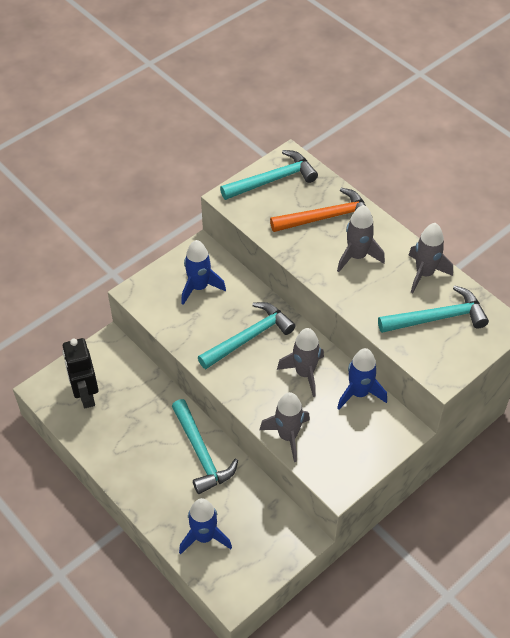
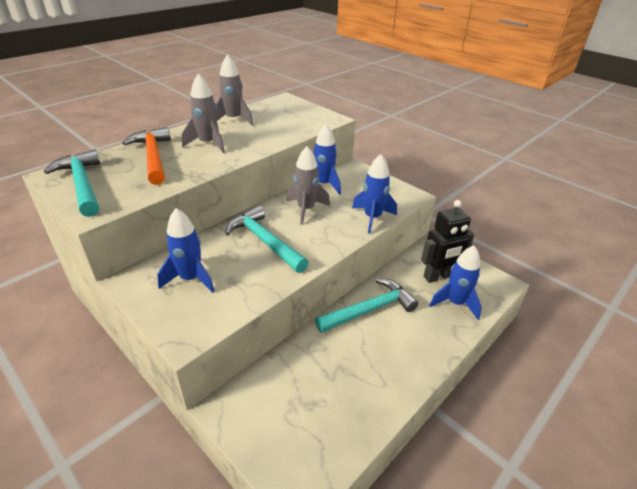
camera: 95 degrees left, 15 degrees down
black robot [62,338,99,408] -> black robot moved to [421,200,474,283]
grey rocket [260,392,310,462] -> blue rocket [352,154,397,234]
turquoise hammer [378,285,489,333] -> none

